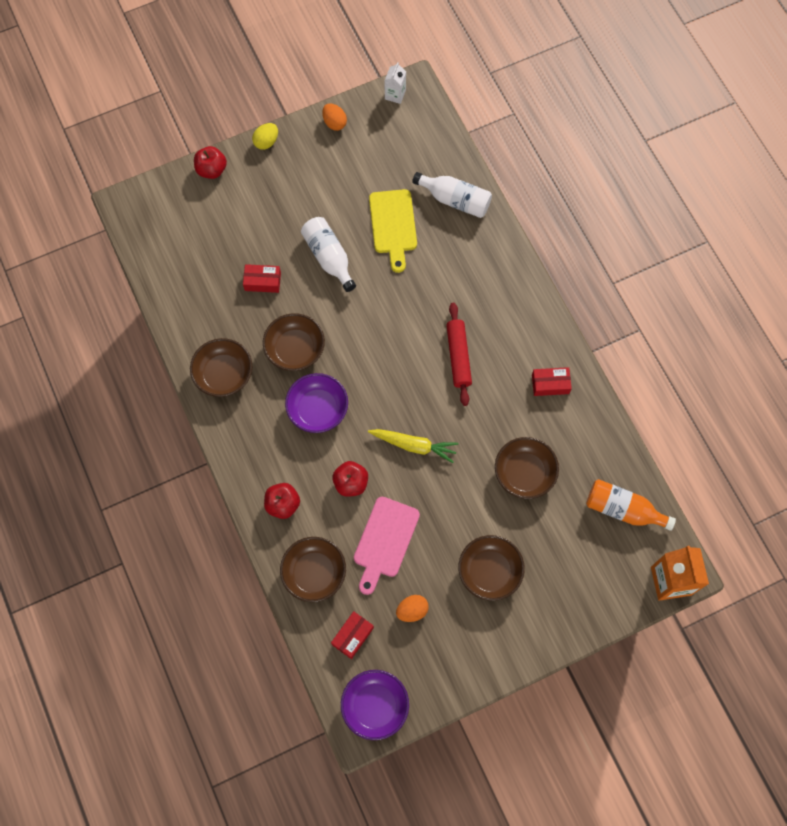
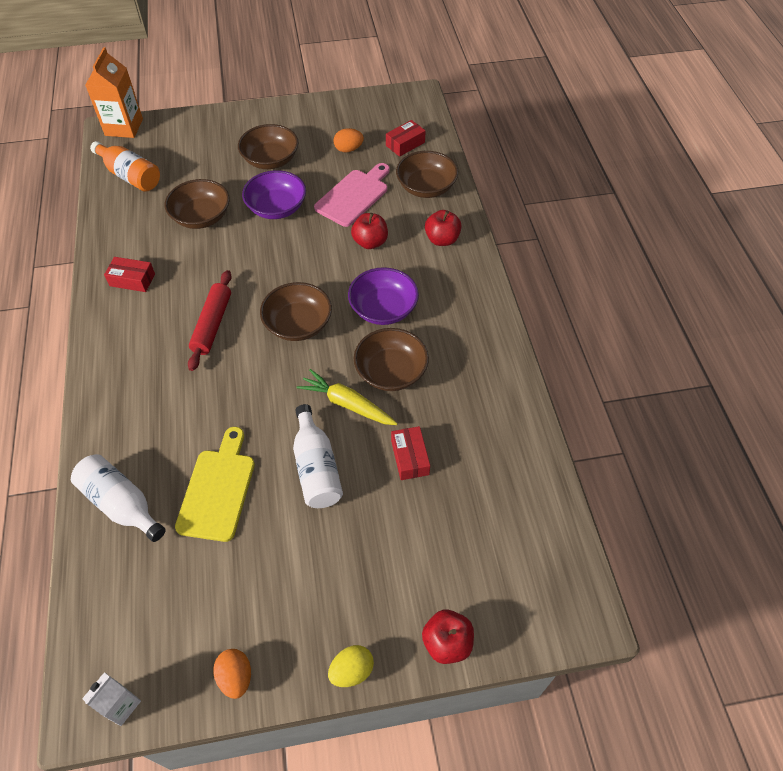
camera: 165 degrees left, 15 degrees down
brown bowl [190,338,252,397] -> brown bowl moved to [260,282,332,341]
red box [243,264,281,293] -> red box turned 60 degrees clockwise [391,426,430,480]
purple bowl [341,670,409,740] -> purple bowl moved to [242,170,306,219]
yellow carrot [368,429,458,463] -> yellow carrot moved to [297,369,398,425]

